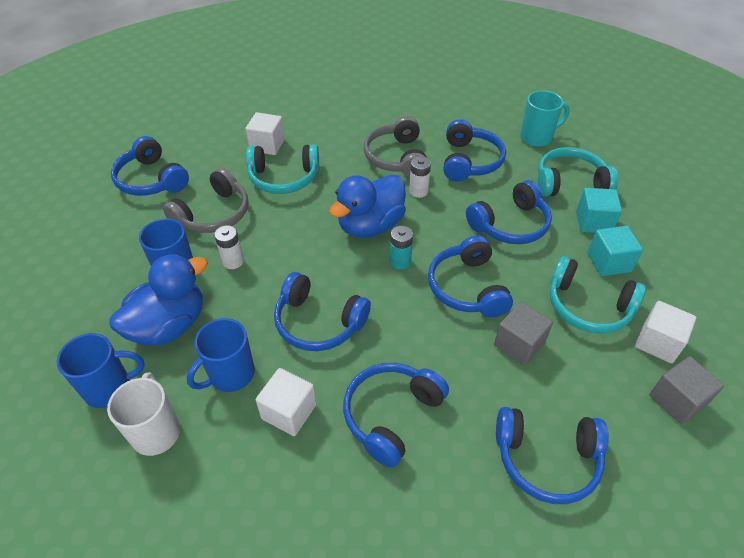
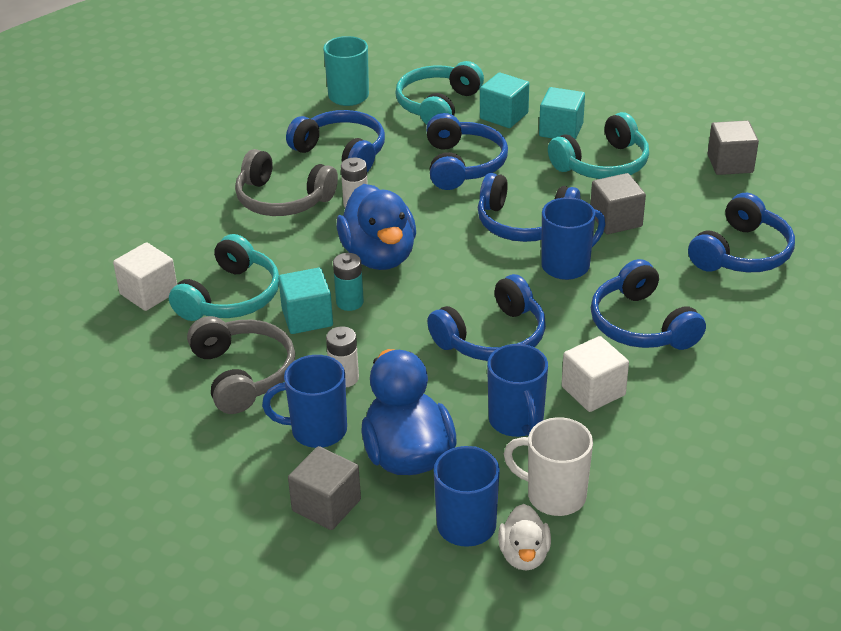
camera: 60 degrees left, 10 degrees down
blue headphones [111,136,189,196] -> none
turquoise battery [390,226,413,270] -> turquoise battery moved to [333,253,364,311]
white cube [635,301,696,363] -> none
none -> turquoise cube [278,268,333,334]
none -> grey cube [288,446,361,530]
none -> white duck [498,504,551,570]
none -> blue mug [541,197,605,280]

